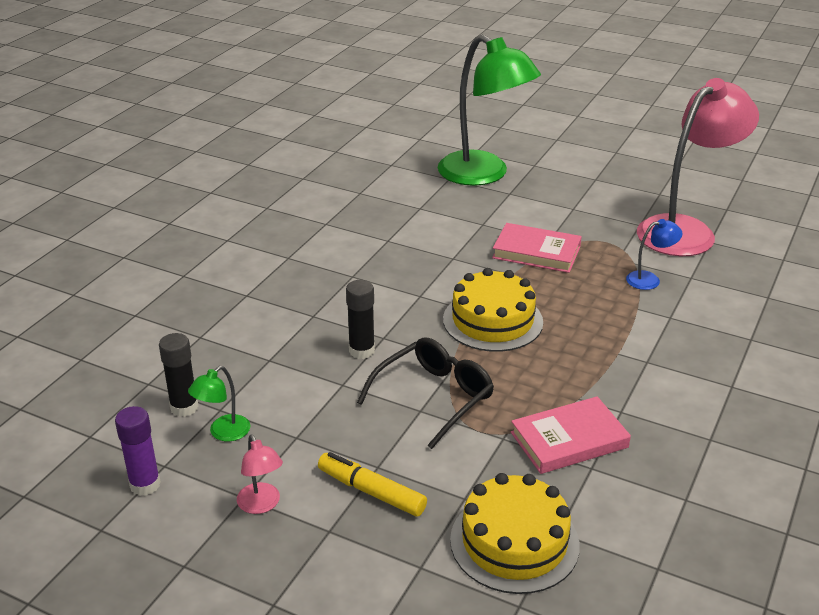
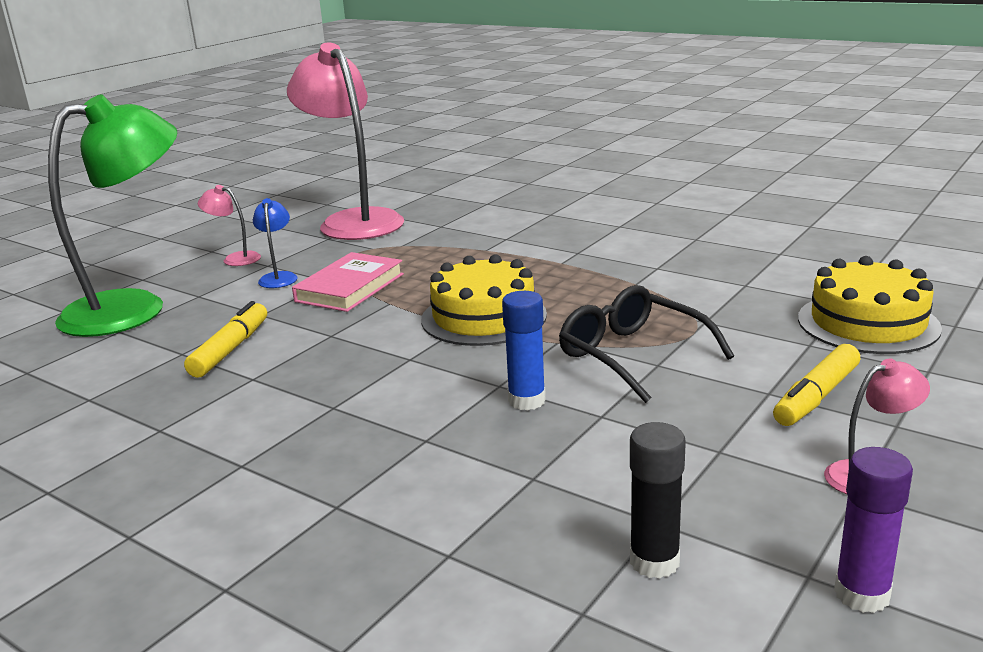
camera: 80 degrees left, 10 degrees down
green lamp [188,366,250,441] -> none
black glue stick [346,280,375,359] -> blue glue stick [502,291,546,411]
pink book [511,396,631,474] -> none
blue lamp [626,219,682,290] -> blue lamp moved to [253,198,298,288]
none -> yellow marker [184,301,267,378]
none -> pink lamp [198,185,261,266]

